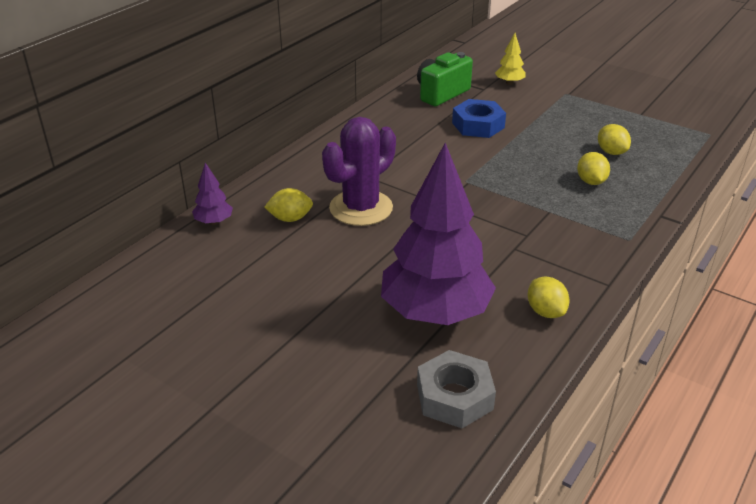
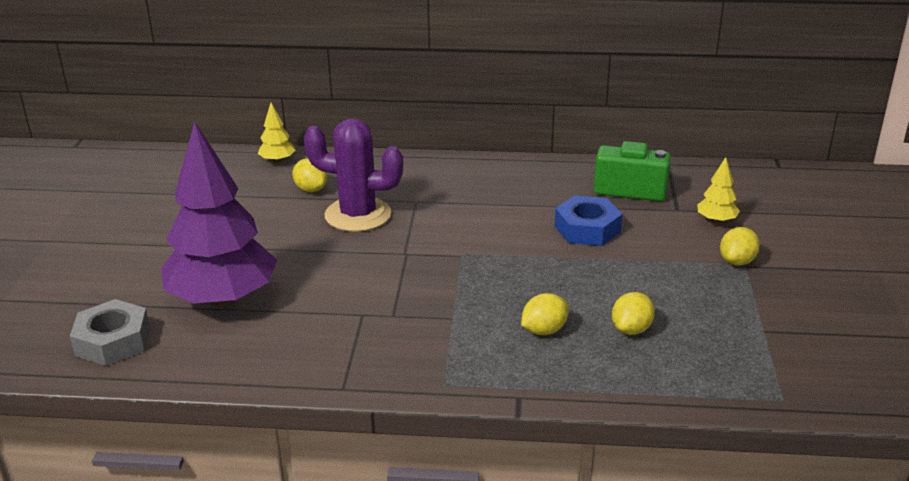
camera: 60 degrees right, 5 degrees down
purple tree [192,163,233,225] -> yellow tree [258,103,296,163]
yellow lemon [528,277,570,318] -> yellow lemon moved to [720,227,760,266]

